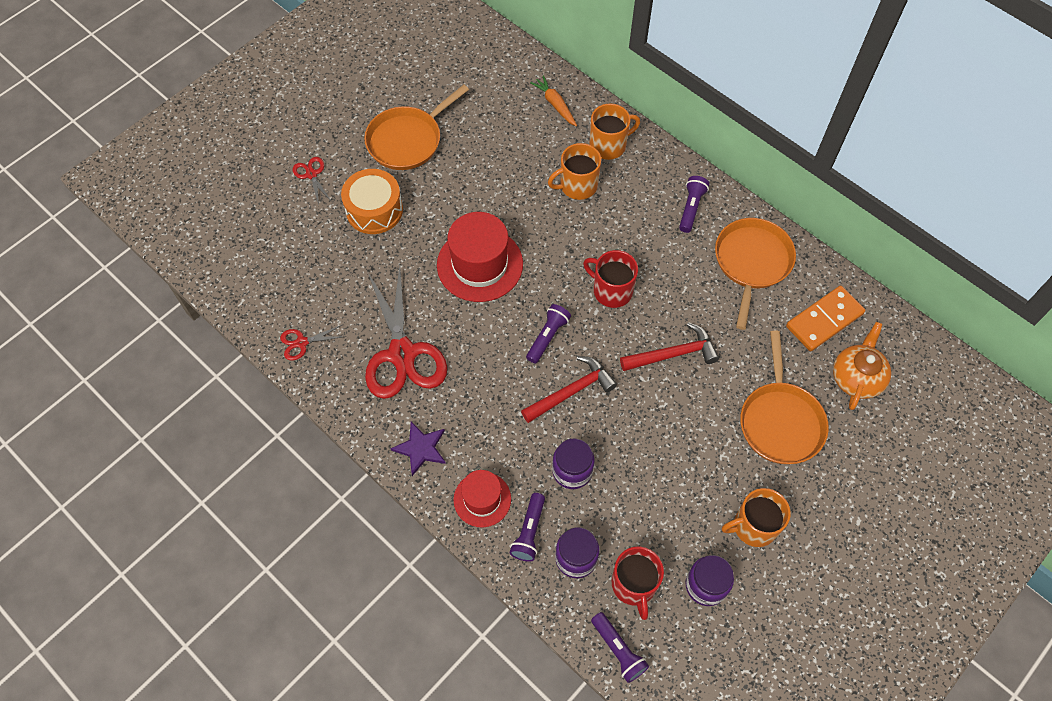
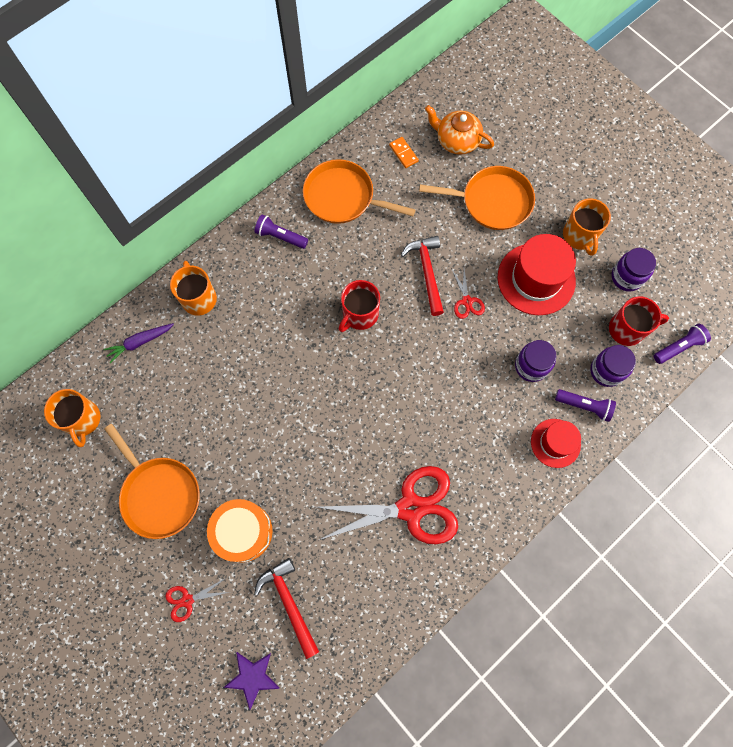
camera: 85 degrees left, 10 degrees up
red scissors [280,324,346,360] -> red scissors moved to [451,268,485,319]
purple star [390,421,446,476] -> purple star moved to [223,652,279,710]
red hat [437,212,523,302] -> red hat moved to [498,234,576,315]
red hammer [521,356,617,423] -> red hammer moved to [254,558,319,659]
purple flashlight [526,304,571,363] -> none
orange carrot [530,75,577,127] -> purple carrot [104,323,174,363]
orange mug [548,143,601,200] -> orange mug moved to [44,389,100,447]
orange domino [786,286,865,351] -> orange domino [389,137,419,168], size x0.52

